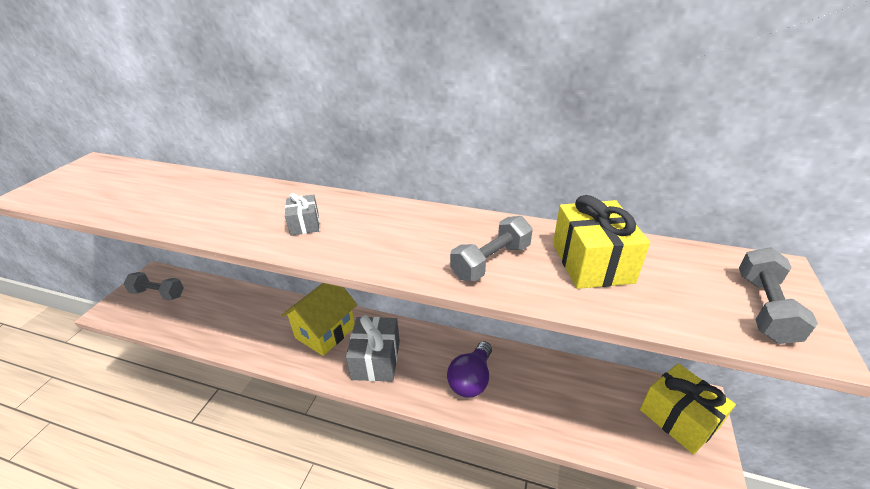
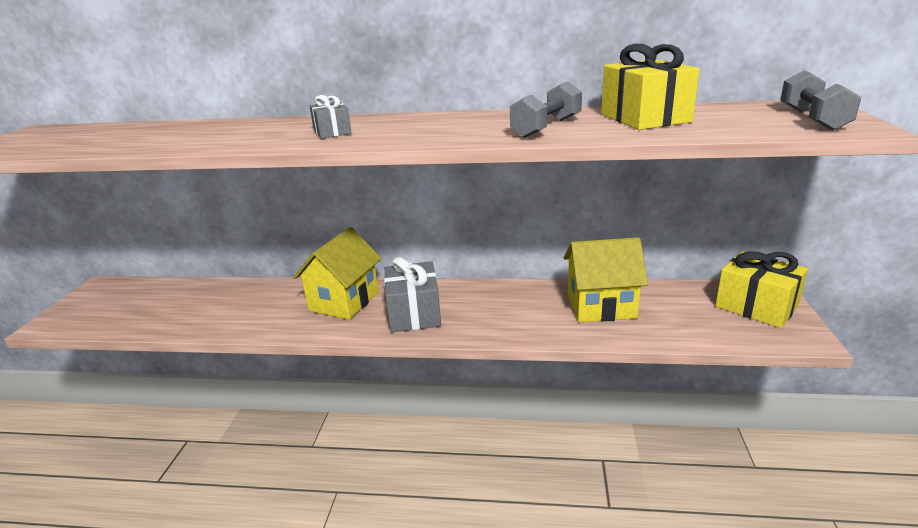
camera: 10 degrees left, 10 degrees down
grey dumbbell [123,272,184,300] -> none
purple light bulb [447,341,492,398] -> none
none -> yellow house [564,237,648,322]

